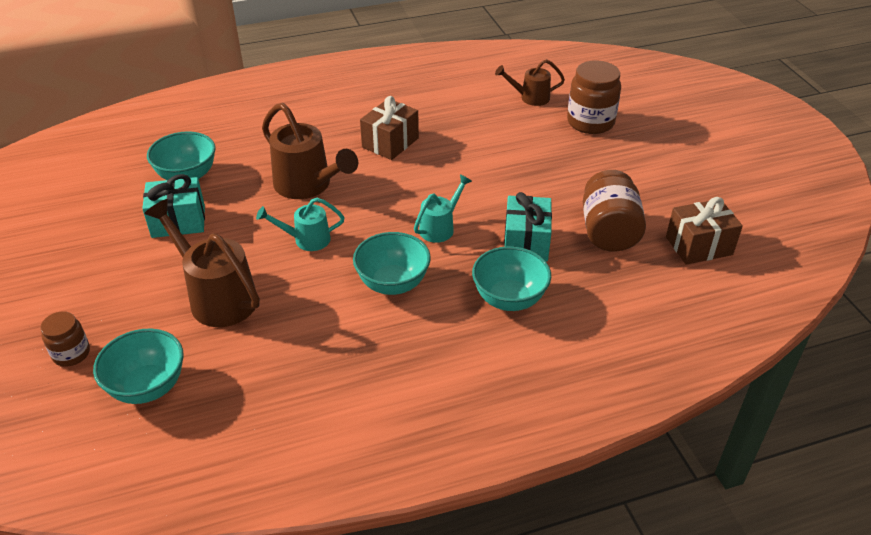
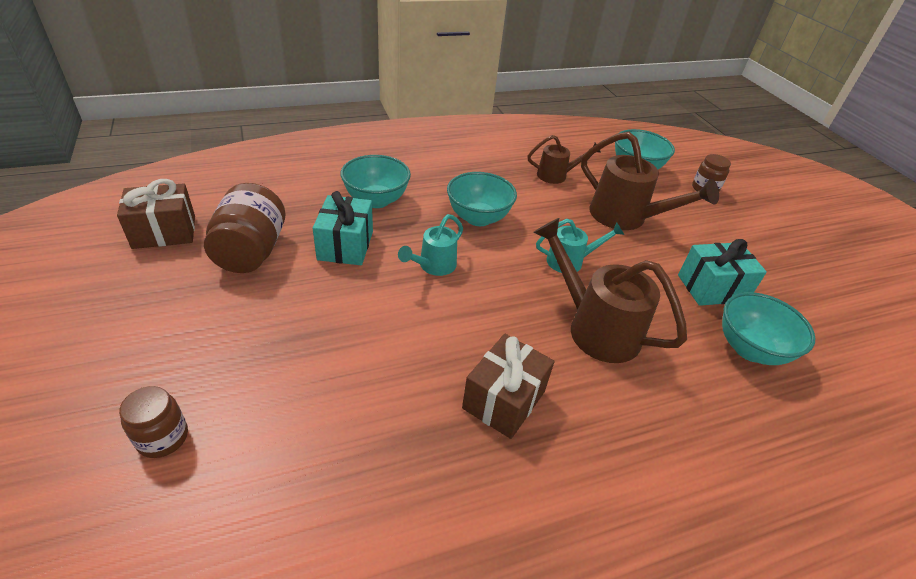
camera: 175 degrees right, 0 degrees up
brown watering can [495,59,565,106] -> brown watering can moved to [528,135,601,184]
brown jar [567,60,621,134] -> brown jar [119,386,188,458], size x0.58

